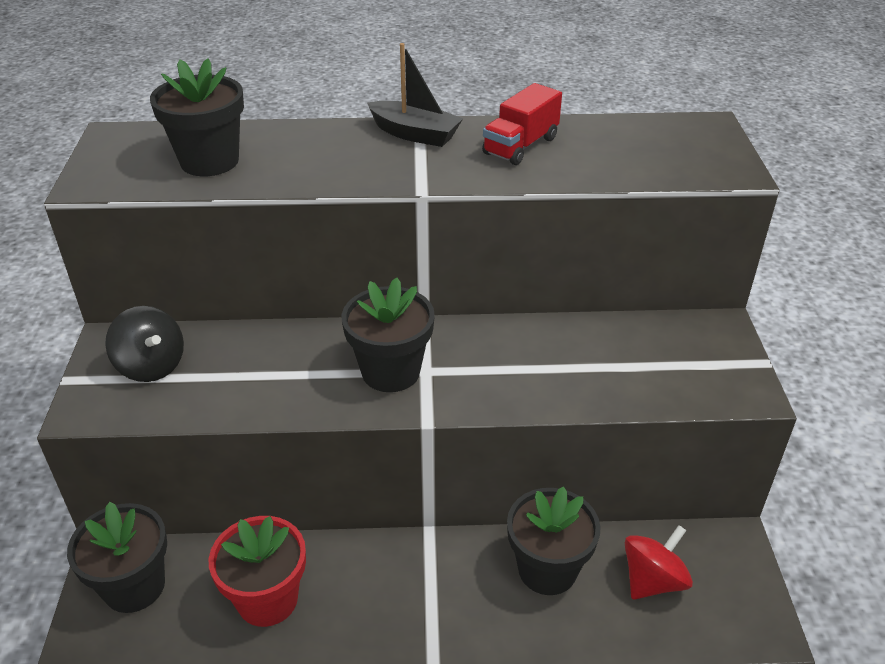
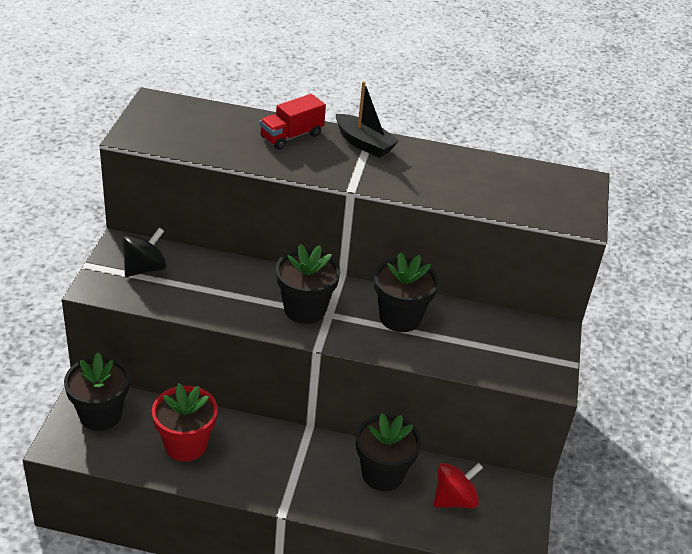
camera: 10 degrees right, 0 degrees up
black spinning top [105,306,184,382] -> black spinning top turned 105 degrees counterclockwise [122,227,167,277]
black flower pot [150,58,244,176] -> black flower pot moved to [374,252,439,332]
red truck [482,83,562,165] -> red truck moved to [259,94,326,150]

